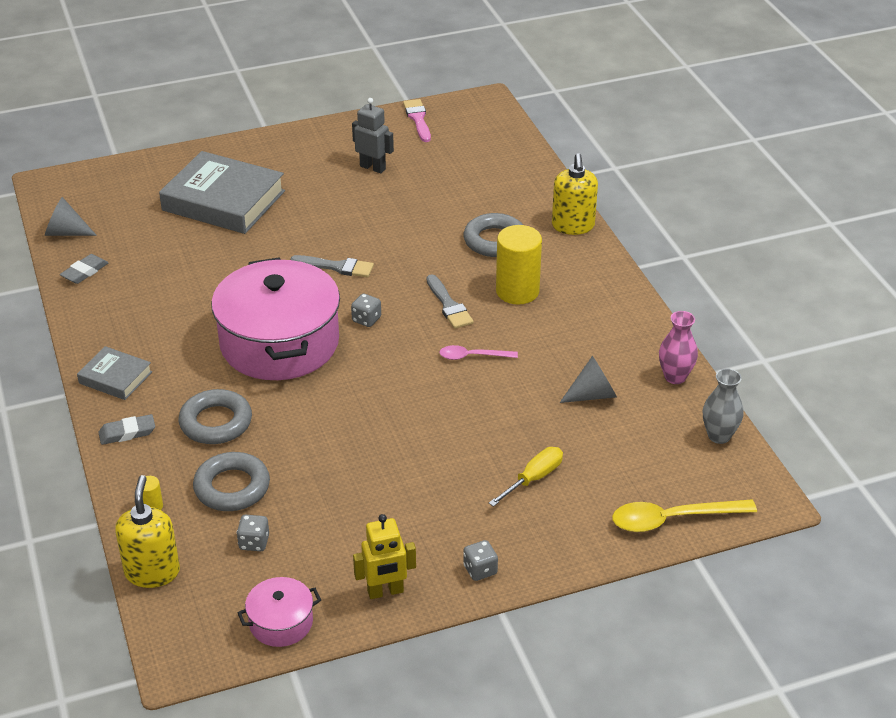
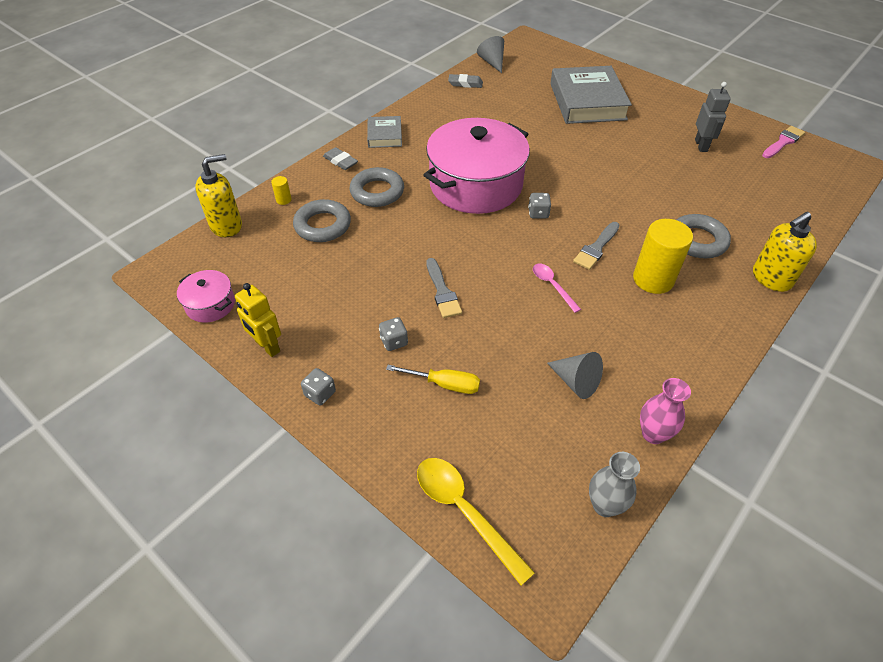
camera: 60 degrees right, 10 degrees up
grey dice [237,515,269,551] -> grey dice moved to [379,317,408,351]
grey brush [291,255,374,277] -> grey brush moved to [426,258,462,318]

